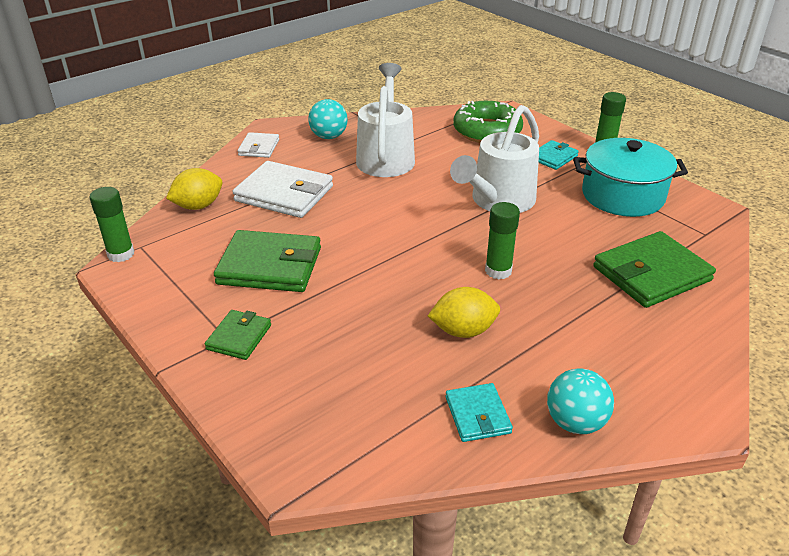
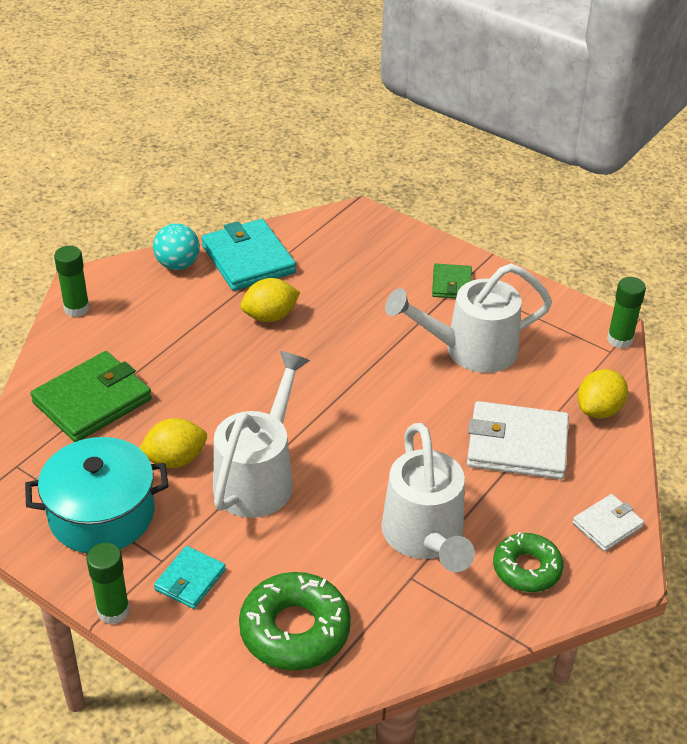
camera: 165 degrees right, 5 degrees up
green wallet [214,230,321,292] -> white watering can [385,264,552,373]
white wallet [238,132,279,158] -> white wallet turned 60 degrees clockwise [573,494,644,551]
turquoise ball [308,99,348,139] -> green donut [493,532,564,592]
turquoise wallet [445,383,513,442] -> turquoise wallet [201,219,296,291], size x1.84
green glue stick [485,202,520,279] -> green glue stick moved to [54,246,90,317]
none -> yellow lemon [140,418,207,468]

